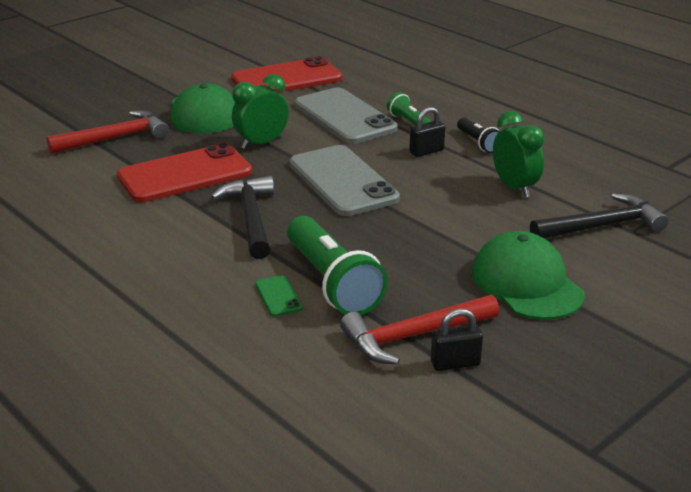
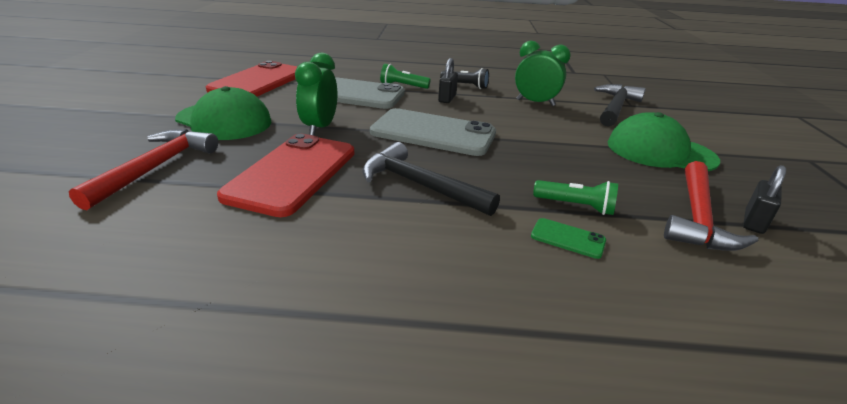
camera: 45 degrees left, 0 degrees up
green flashlight [287,216,388,315] -> green flashlight [533,180,618,215], size x0.52

